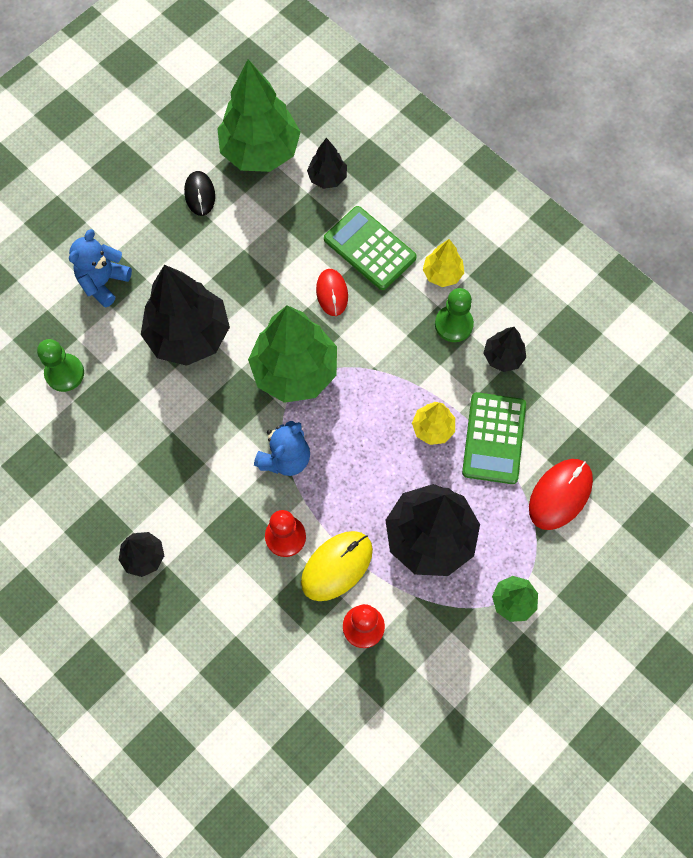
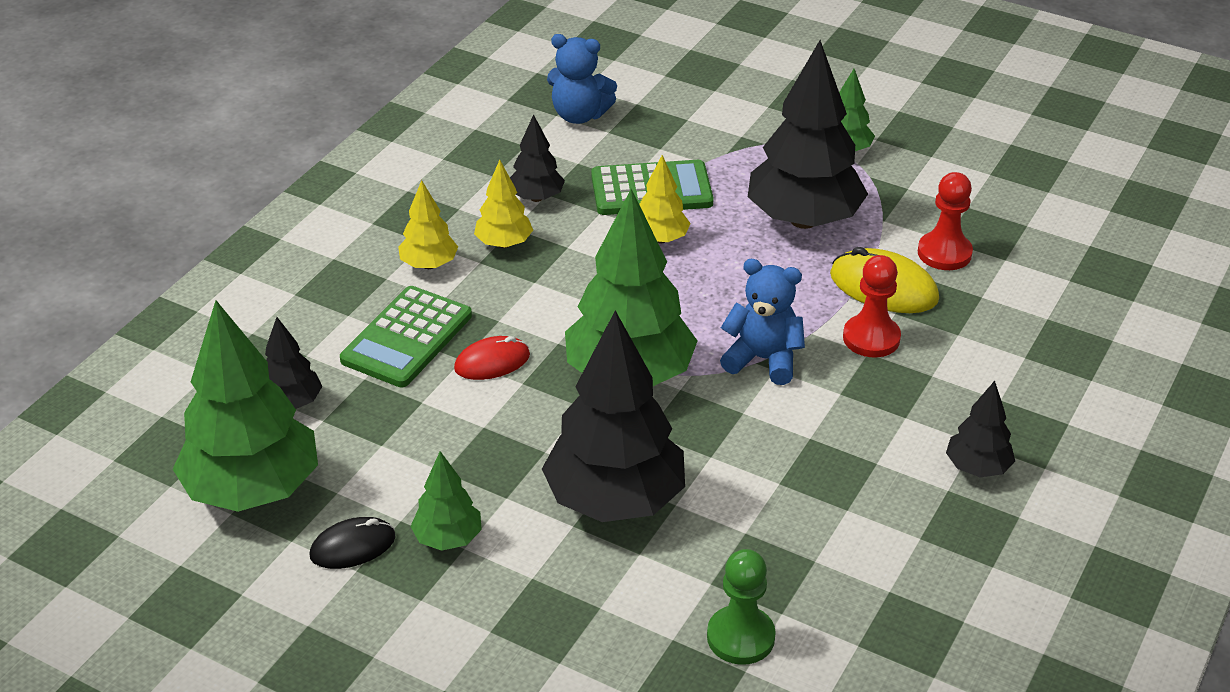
camera: 105 degrees left, 30 degrees down
blue teddy bear [69,229,132,307] -> blue teddy bear moved to [547,34,617,124]
green pawn [435,288,474,342] -> yellow tree [474,160,533,248]
red mouse [529,459,593,530] -> none
none -> green tree [410,451,482,551]

